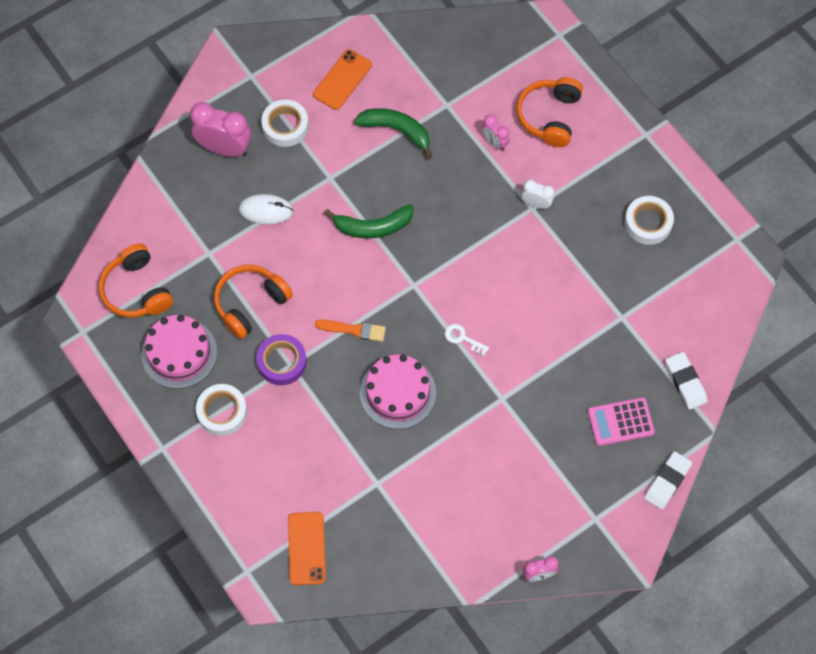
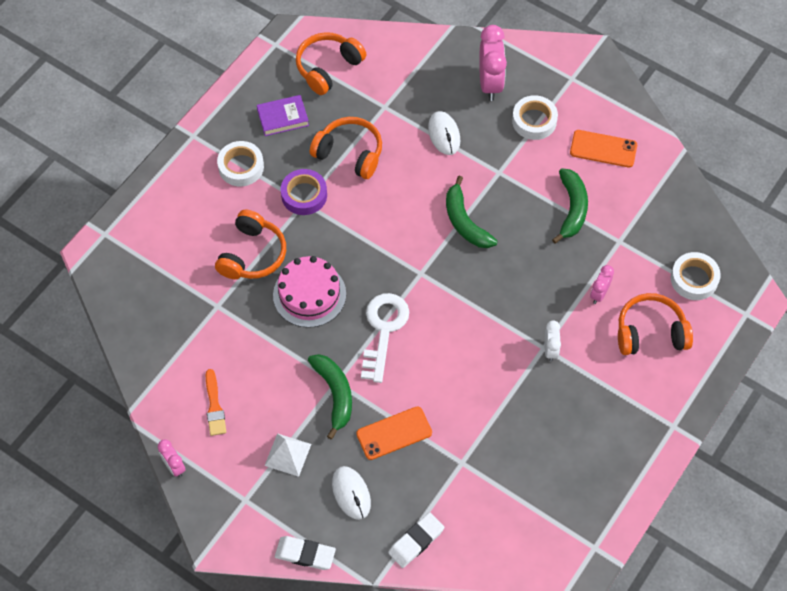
camera: 70 degrees right, 5 degrees down
pink cake [141,315,217,389] -> purple book [257,95,309,136]
orange phone [288,512,326,585] -> orange phone moved to [356,406,432,460]
orange brush [315,320,386,342] -> orange brush moved to [206,369,226,436]
white key [445,324,489,356] -> white key [361,293,409,383], size x2.10
pink calculator [588,397,655,446] -> white mouse [332,466,371,520]
white tape [624,196,674,245] -> white tape moved to [671,252,721,300]
none -> orange headphones [215,209,286,279]
none -> white pyramid [265,433,311,477]
none -> green banana [308,354,352,439]

